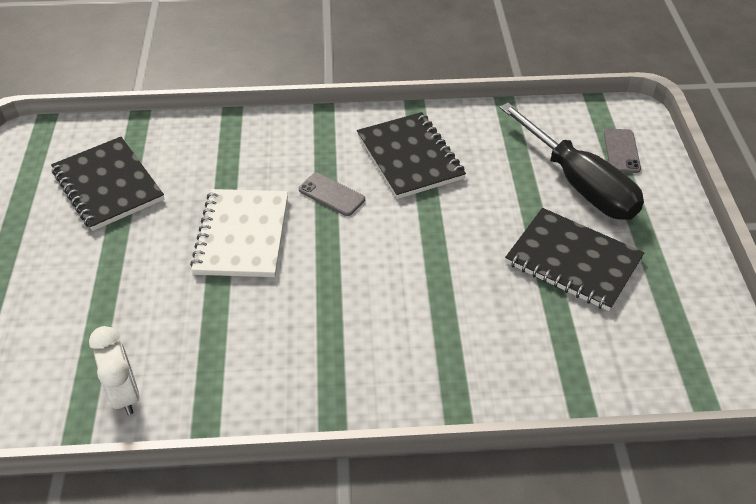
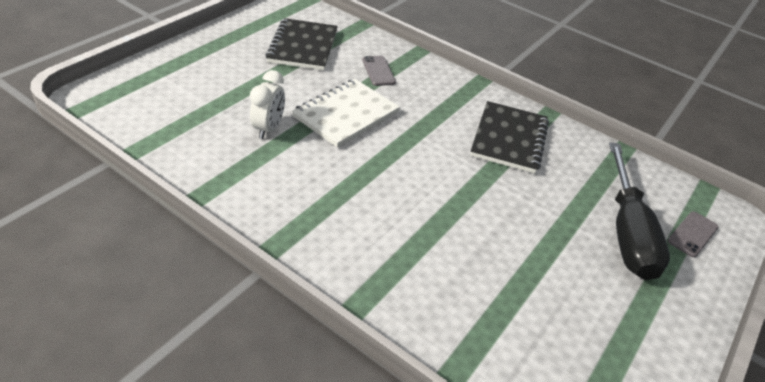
camera: 35 degrees right, 5 degrees down
white clock [89,326,139,415] -> white clock moved to [250,70,285,139]
grey phone [299,173,365,216] -> grey phone moved to [362,56,396,86]
black notebook [505,208,644,311] -> none

